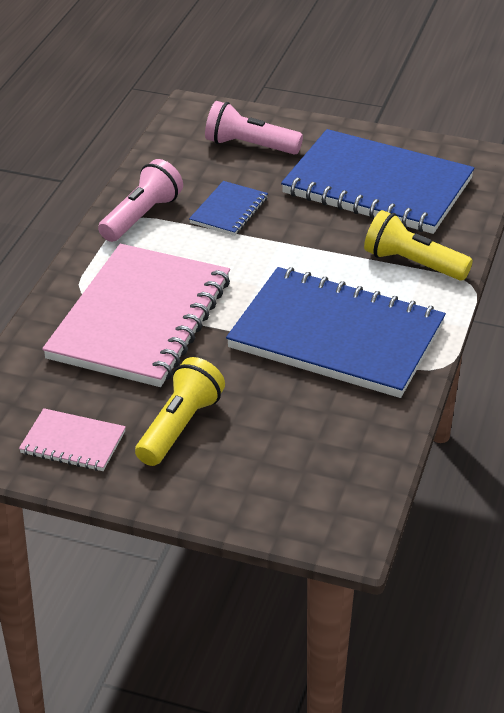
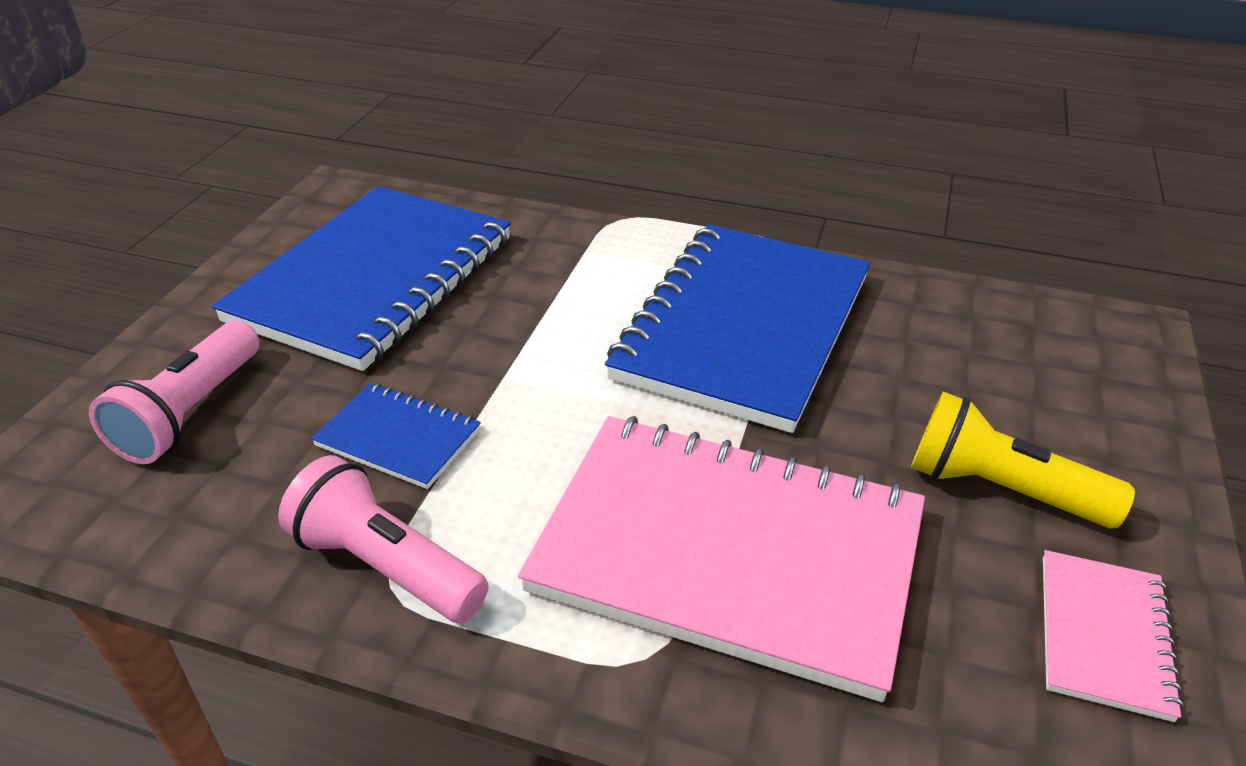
camera: 90 degrees left, 0 degrees up
yellow flashlight [364,210,473,281] -> none

